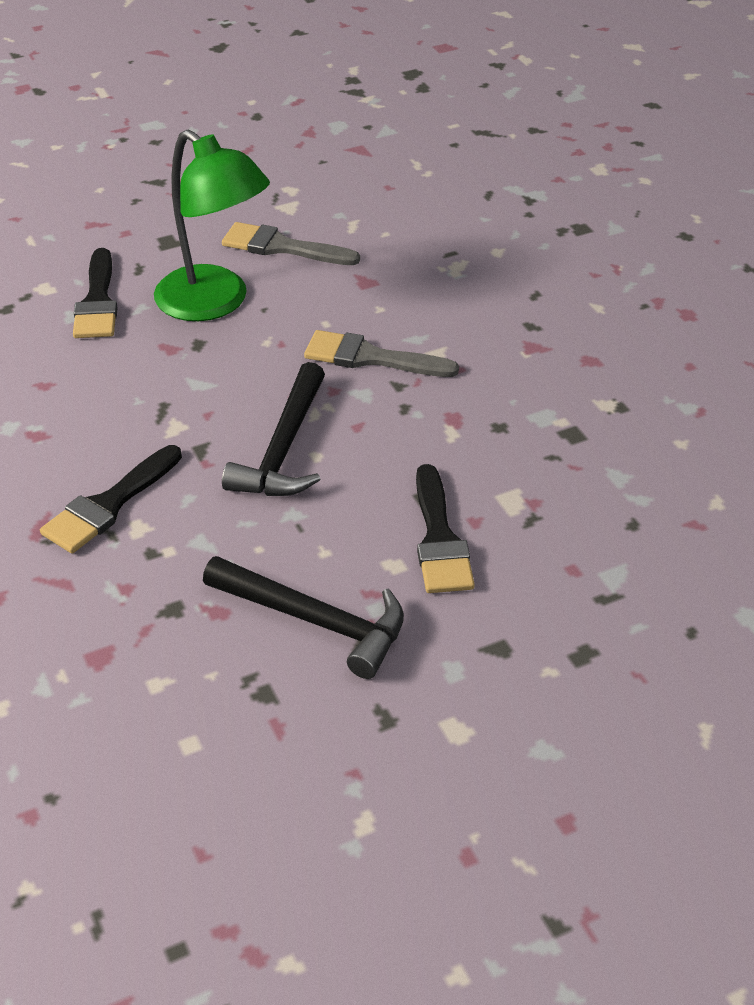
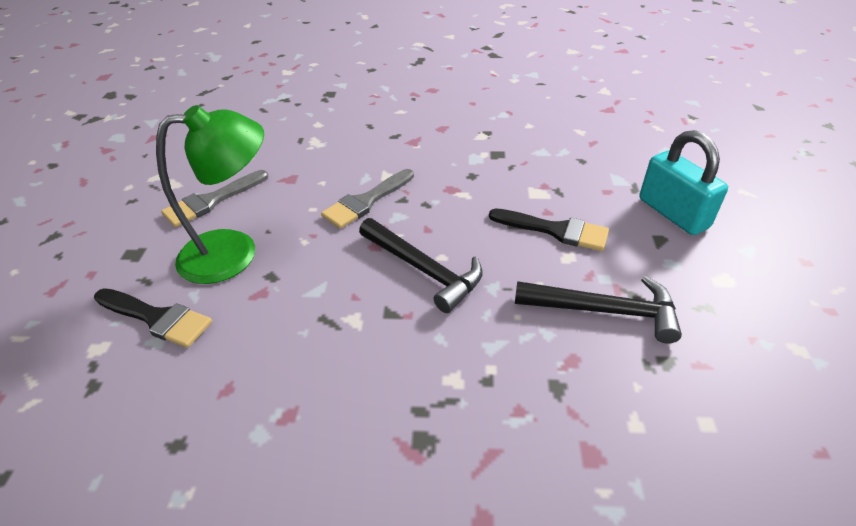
camera: 60 degrees left, 0 degrees up
black brush [40,445,182,554] -> none
black hammer [203,556,404,679] -> black hammer turned 45 degrees clockwise [515,276,682,344]
none -> turquoise padlock [639,130,728,235]

